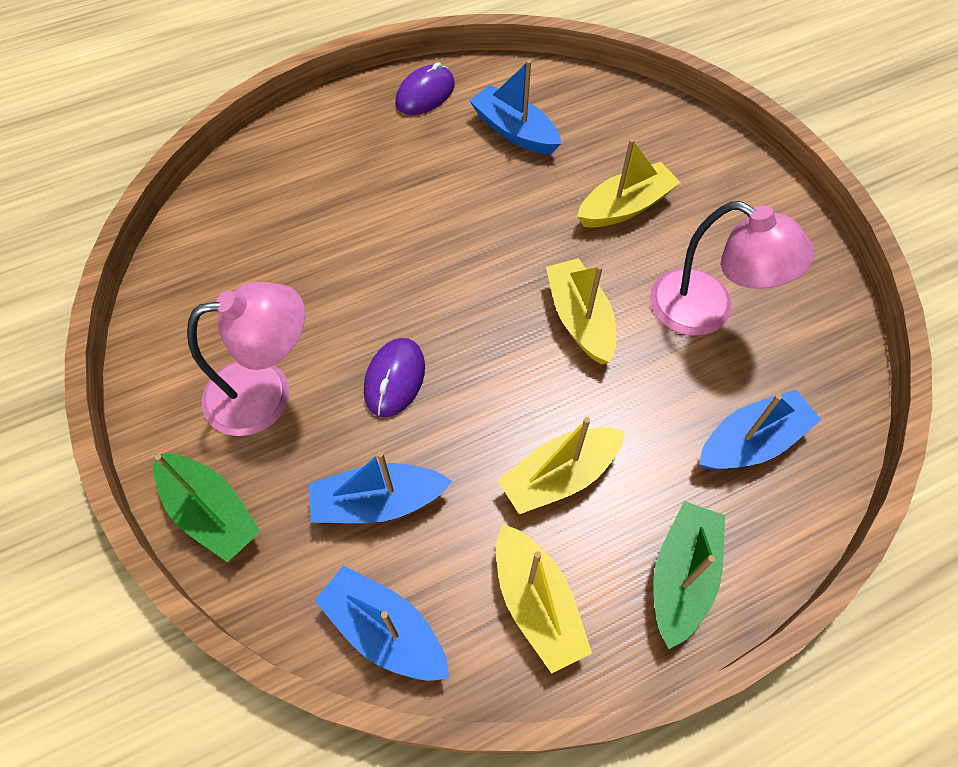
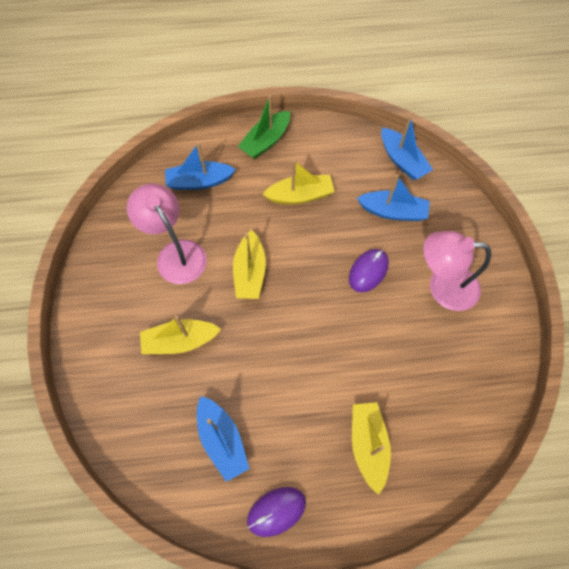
camera: 160 degrees left, 5 degrees up
green boat [153,454,261,562] -> none
yellow boat [496,524,592,674] -> yellow boat moved to [352,402,391,495]

